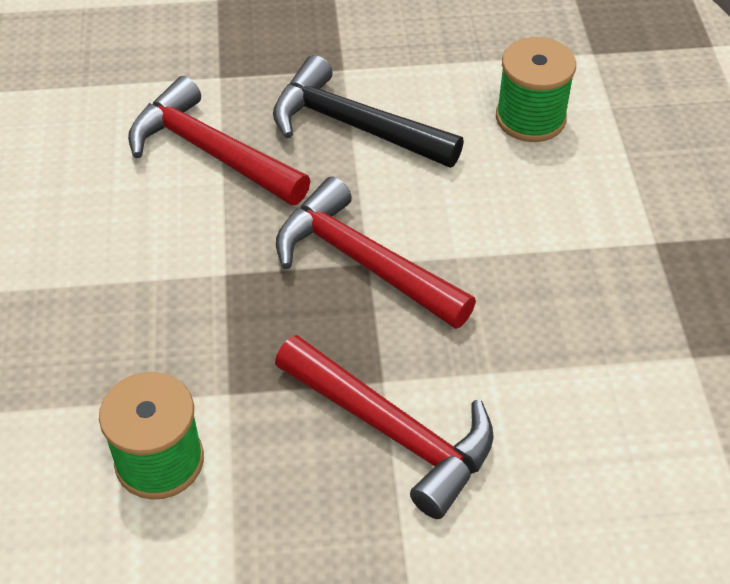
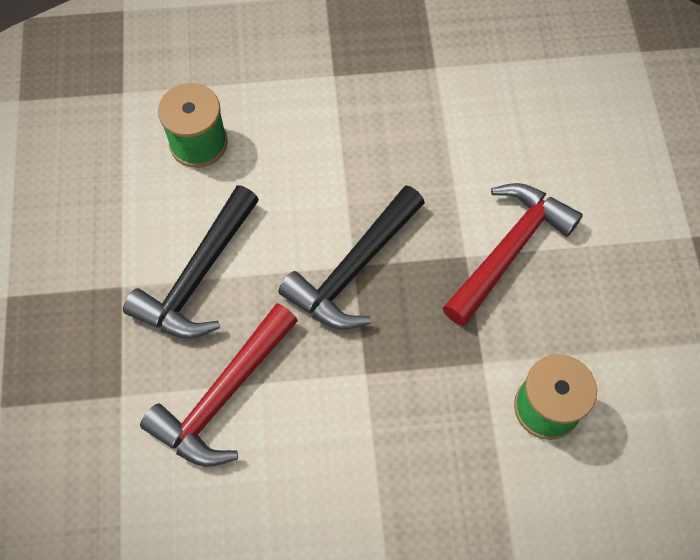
camera: 90 degrees left, 15 degrees up
red hammer [276,177,476,329] -> black hammer [278,185,425,329]

